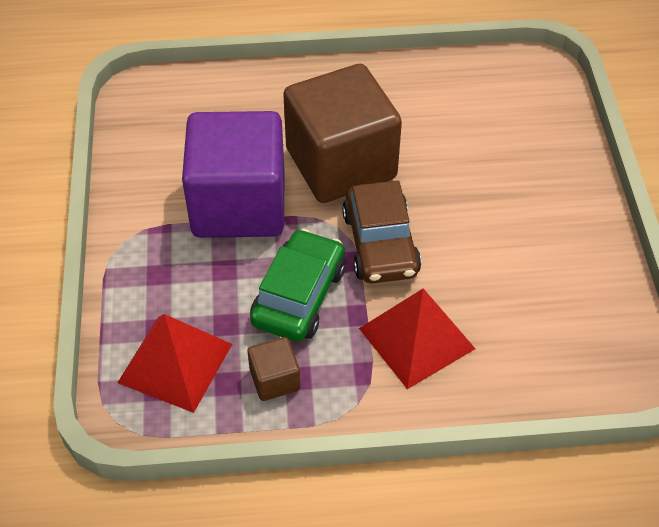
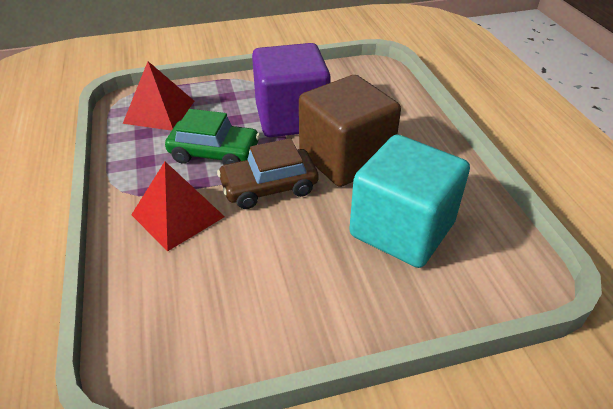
camera: 80 degrees right, 10 degrees down
brown cube [248,337,300,401] -> none
none -> turquoise cube [349,134,470,268]

